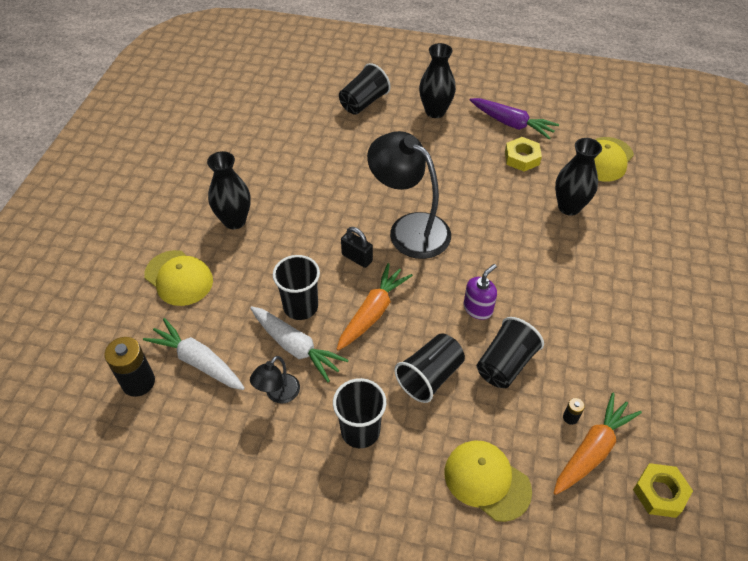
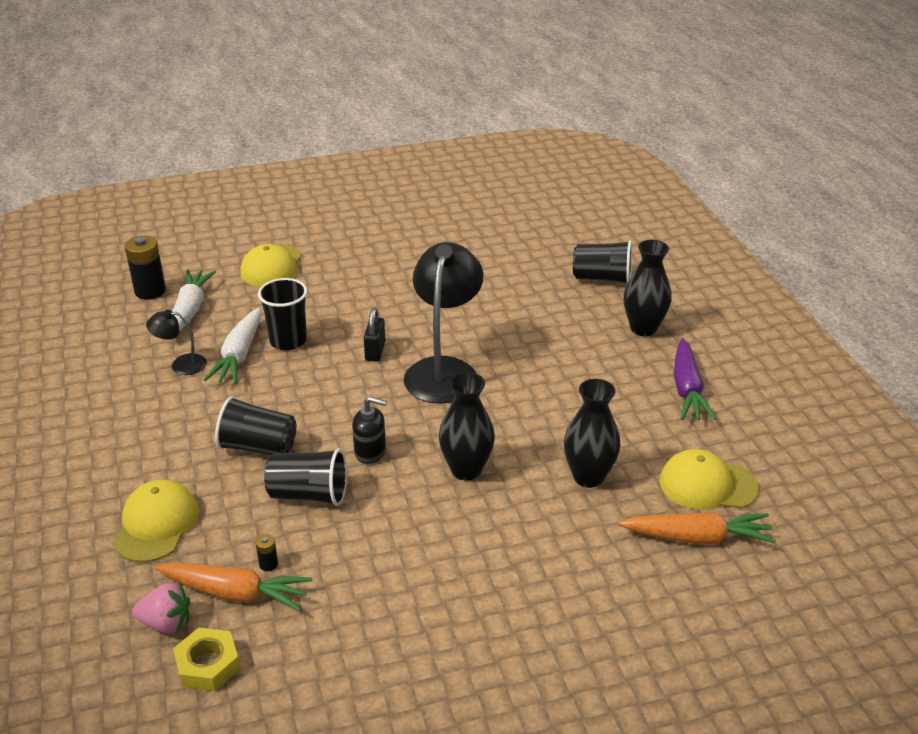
camera: 60 degrees right, 15 degrees down
black vase [207,151,251,229] -> black vase moved to [439,372,495,481]
black cup [333,378,386,448] -> none
orange carrot [337,263,413,351] -> orange carrot moved to [619,512,776,544]
purple soap dispenser [464,264,497,320] -> black soap dispenser [352,397,387,464]
yellow nut [505,137,542,171] -> none
none -> pink strawberry [132,582,190,633]

